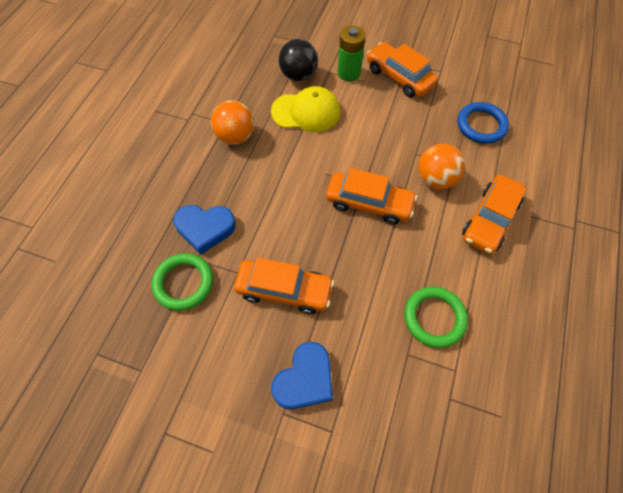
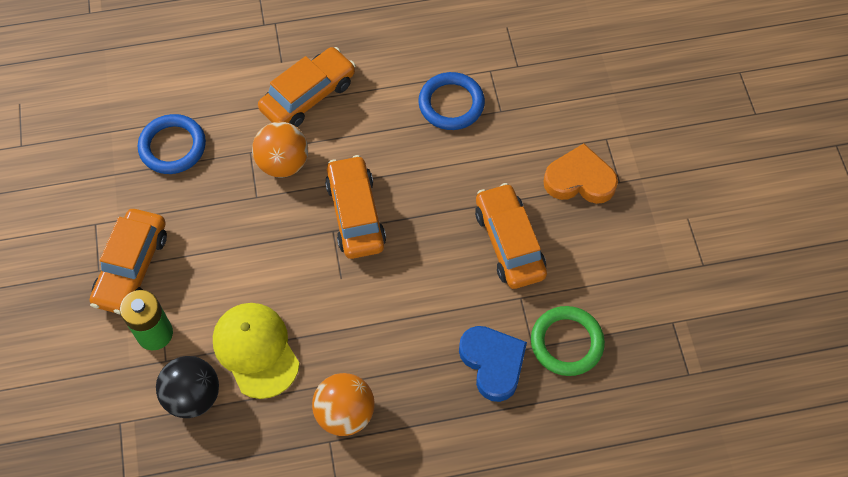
camera: 120 degrees left, 0 degrees up
blue heart [271,342,333,409] -> orange heart [544,143,618,204]
green ring [404,287,468,348] -> blue ring [418,72,485,130]
orange car [462,175,526,254] -> orange car turned 45 degrees counterclockwise [258,47,356,127]

